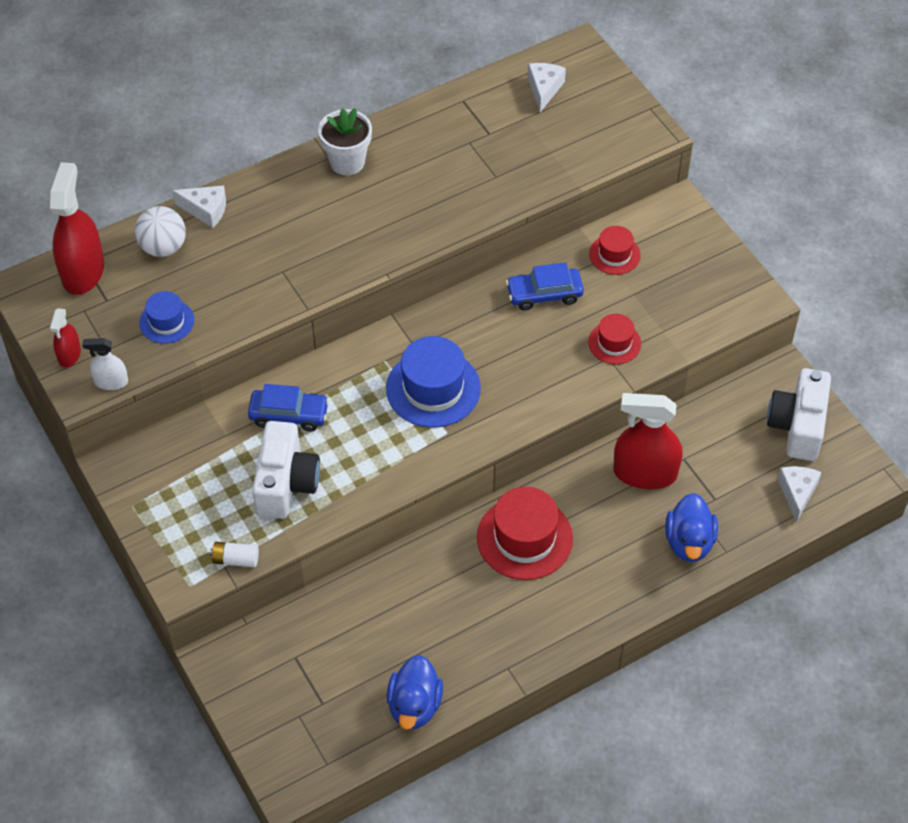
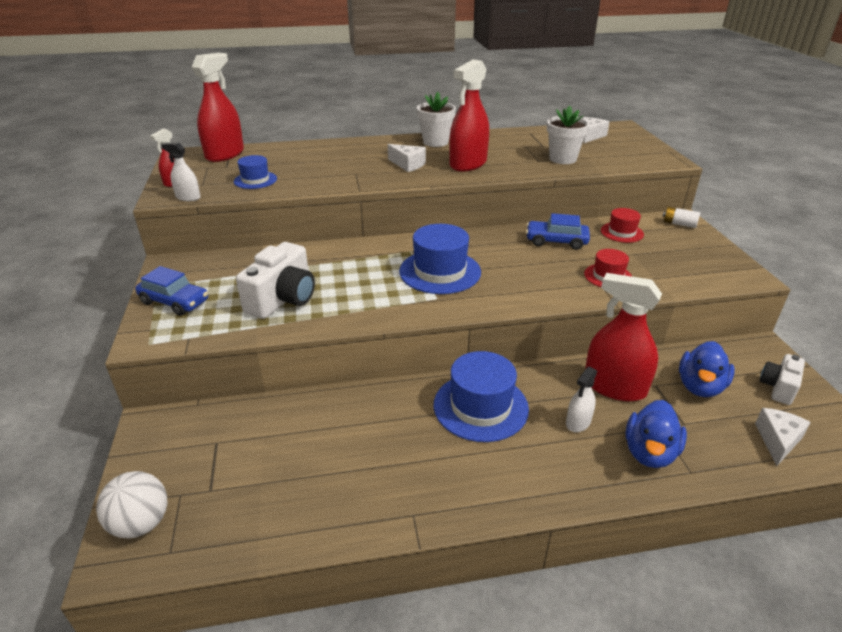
camera: 20 degrees right, 20 degrees down
white ball [135,206,186,257] -> white ball moved to [96,471,167,539]
white cheese [172,185,226,228] -> white cheese moved to [388,144,426,172]
white battery [210,542,259,567] -> white battery moved to [663,207,700,228]
blue car [248,384,329,431] -> blue car moved to [135,266,208,316]
blue duck [387,655,443,730] -> blue duck moved to [679,341,735,397]
red hat [477,487,573,580] -> blue hat [433,351,529,442]
white camera [767,368,831,461] -> white camera [760,354,805,405], size x0.60
none -> red spray bottle [449,59,489,171]
none -> white flower pot [547,106,590,164]
none -> white spray bottle [566,367,597,432]

